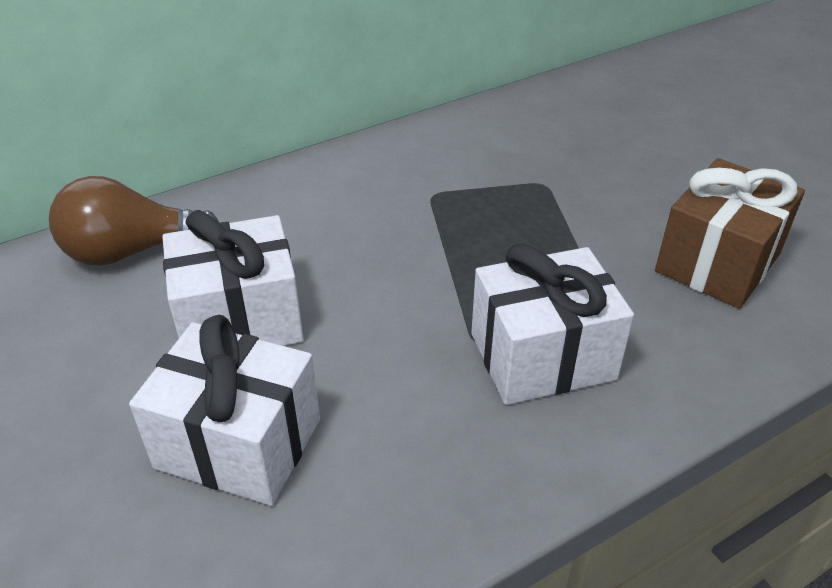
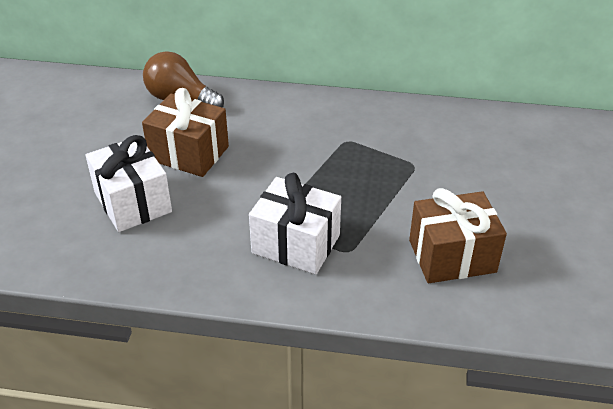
camera: 40 degrees right, 0 degrees up
white gift [162,210,304,346] -> brown gift [142,88,229,177]

